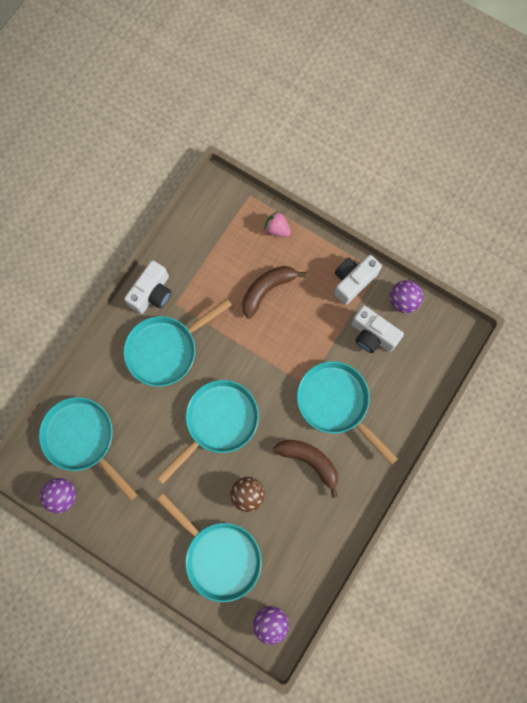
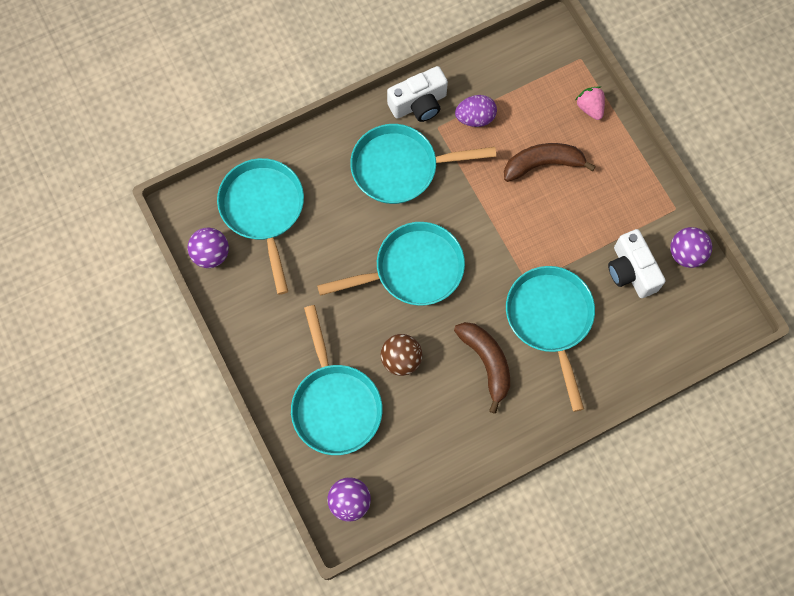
camera: 30 degrees right, 5 degrees down
white camera [334,255,382,305] -> none
none -> purple egg [455,95,497,127]

